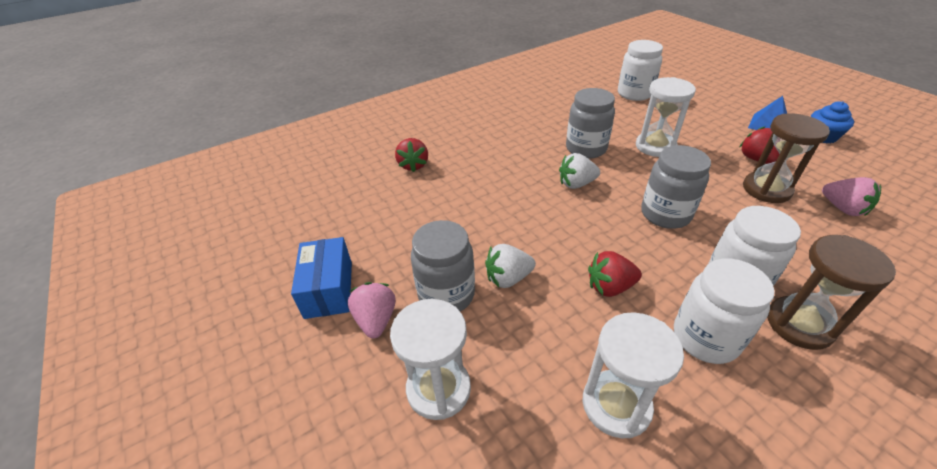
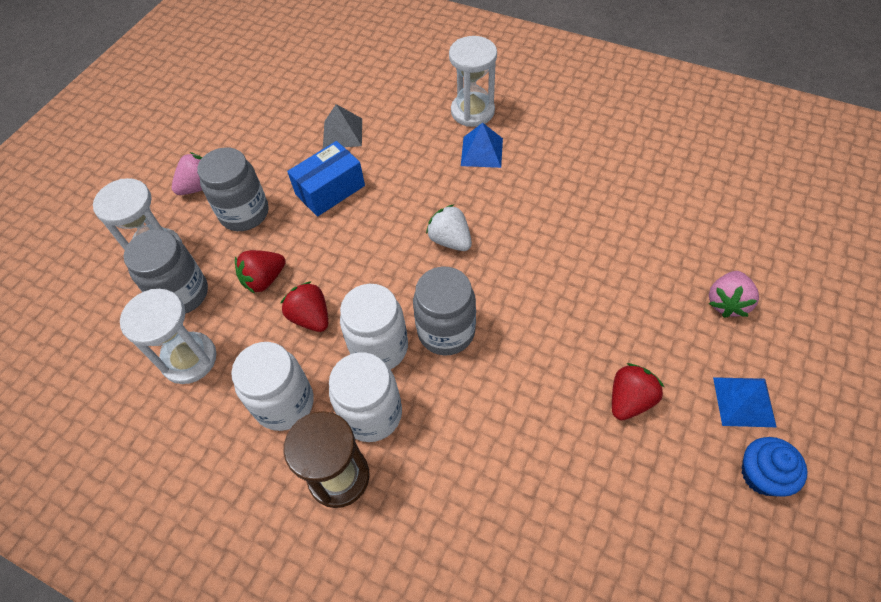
camera: 60 degrees right, 15 degrees up
blue box [291,237,352,319] -> blue box moved to [287,141,365,217]
red strawberry [395,138,428,172] -> red strawberry moved to [235,250,286,293]
white strawberry [485,244,536,288] -> none
grey jar [566,88,615,159] -> grey jar moved to [124,229,208,314]
white jar [618,40,663,101] -> white jar moved to [340,284,408,369]
white hourglass [636,77,696,157] -> white hourglass moved to [449,36,497,127]
brown hourglass [743,113,830,203] -> none
pink strawberry [822,177,881,216] -> pink strawberry moved to [708,271,759,318]
none -> grey pyramid [323,104,362,149]
none -> blue pyramid [461,123,503,168]

